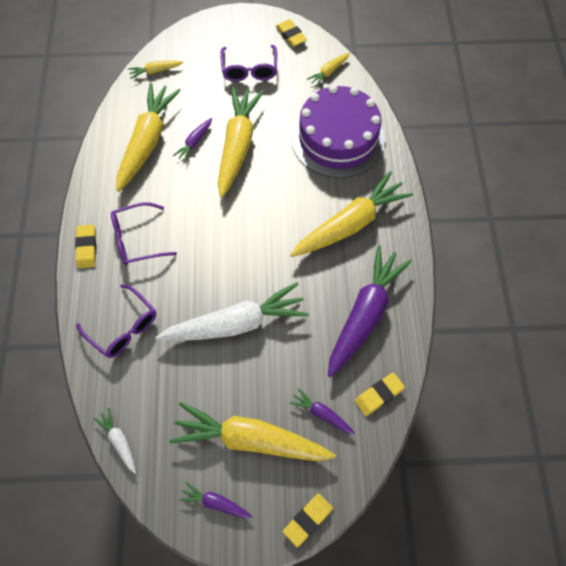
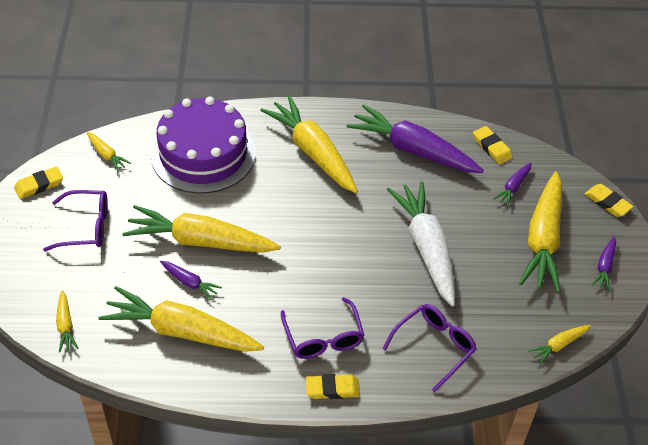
camera: 90 degrees left, 15 degrees down
white carrot [93,408,136,474] -> yellow carrot [528,325,591,365]

